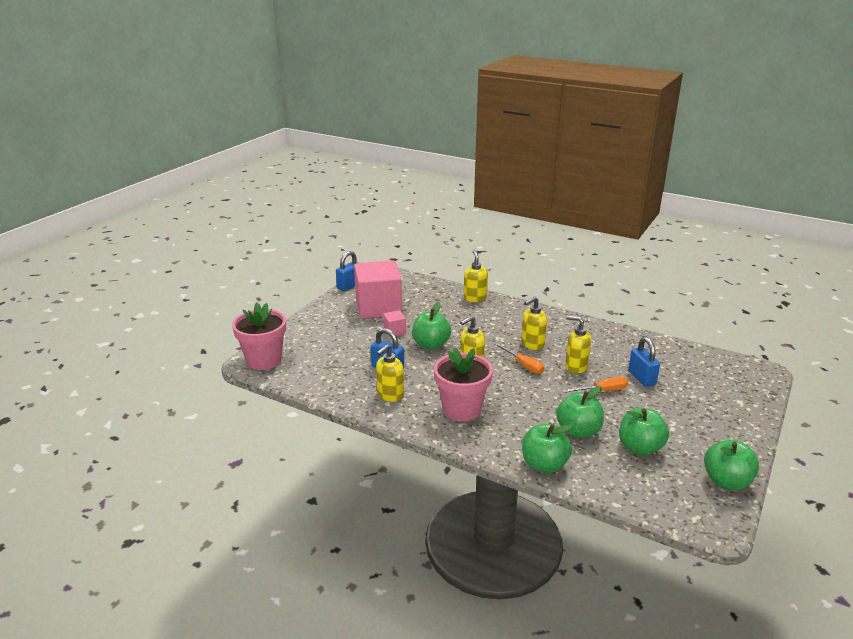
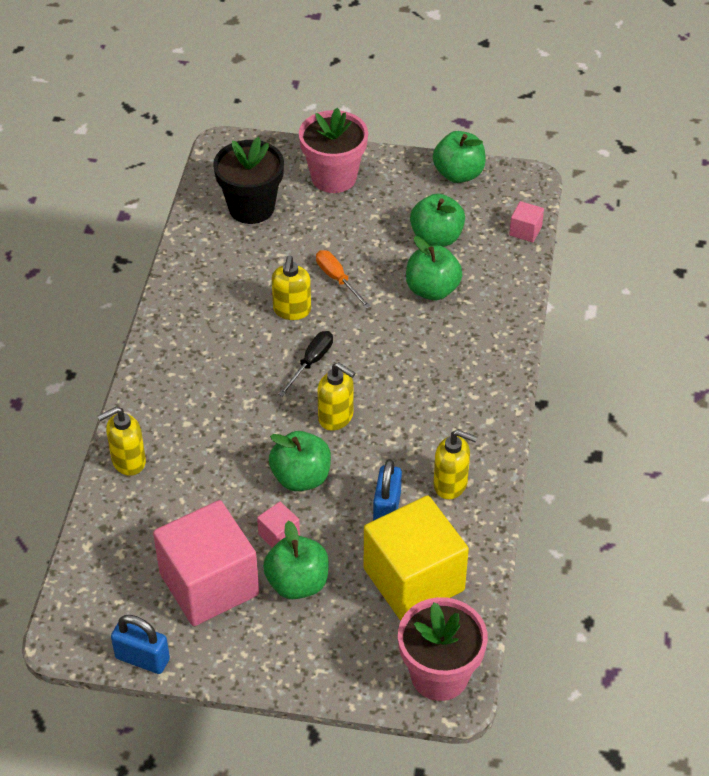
camera: 110 degrees left, 20 degrees up
pink flower pot [434,347,493,422] -> pink flower pot moved to [299,108,368,193]
orange screwdriver [495,343,544,374] -> black screwdriver [278,331,333,396]
yellow soap dispenser [521,297,547,350] -> none
green apple [522,424,573,473] -> green apple moved to [263,521,329,599]
blue padlock [628,337,660,387] -> none
none -> black flower pot [213,137,284,224]
none -> yellow cube [364,496,469,620]
none -> pink cube [509,201,544,242]

